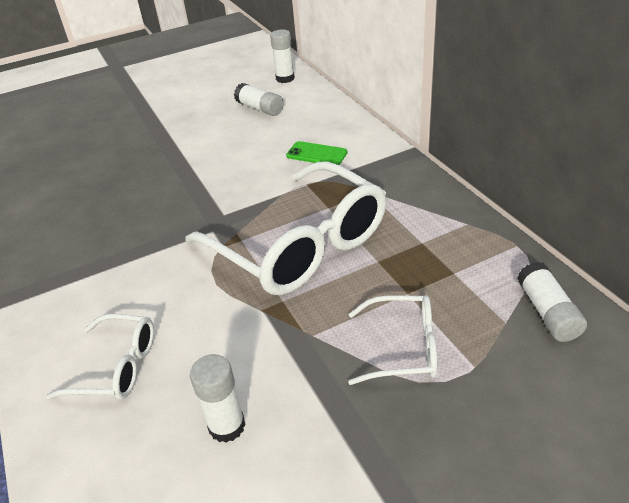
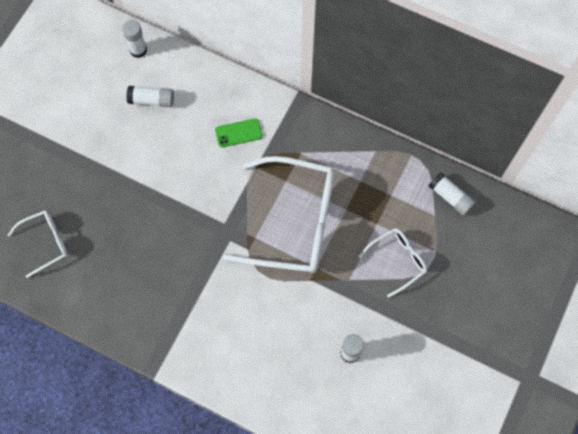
camera: 40 degrees left, 30 degrees up
white glasses [46,314,154,400] -> white glasses moved to [8,210,68,278]

